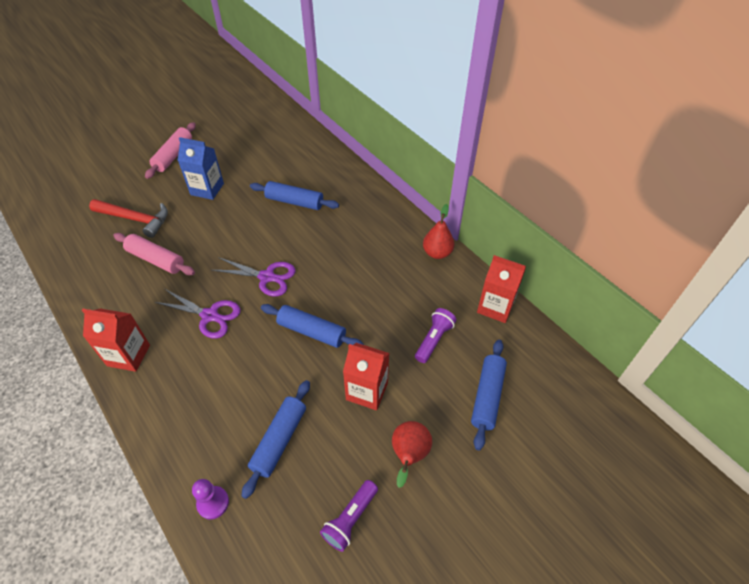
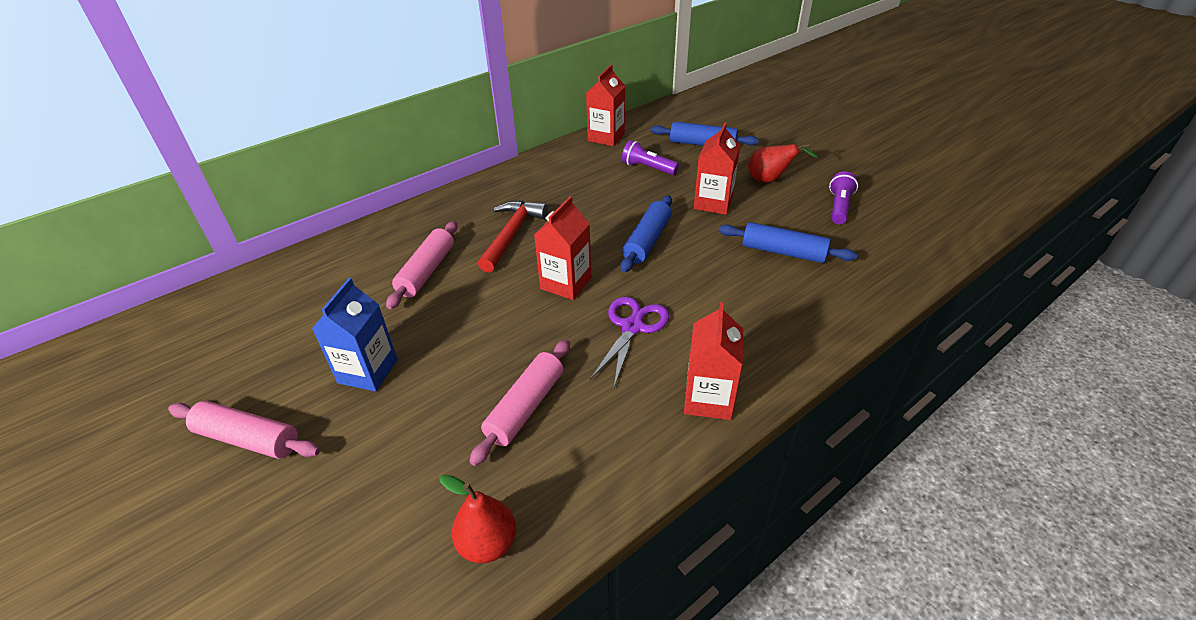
camera: 90 degrees left, 10 degrees down
red hammer [89,199,168,238] -> red hammer moved to [478,200,548,273]
purple pawn [192,479,229,520] -> none
purple scissors [212,257,296,297] -> red carton [534,196,591,300]
blue rolling pin [250,181,339,210] -> pink rolling pin [386,221,457,309]
purple flashlight [320,480,378,552] -> purple flashlight turned 105 degrees counterclockwise [829,172,858,224]
red pear [423,204,454,259] -> red pear moved to [439,474,516,563]

